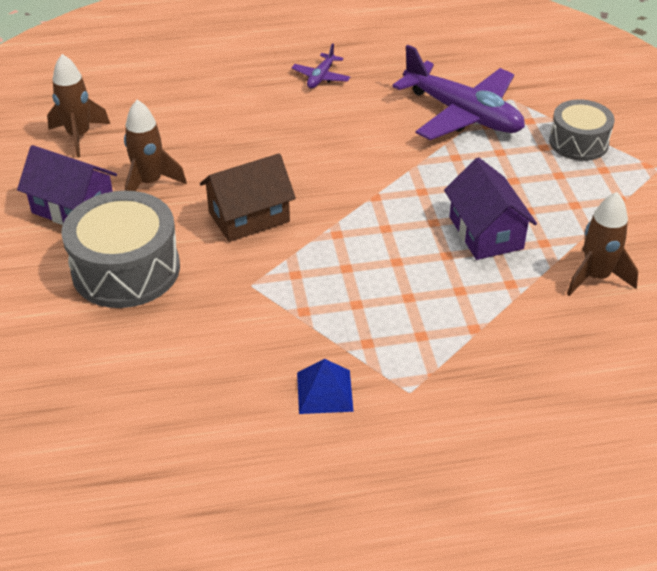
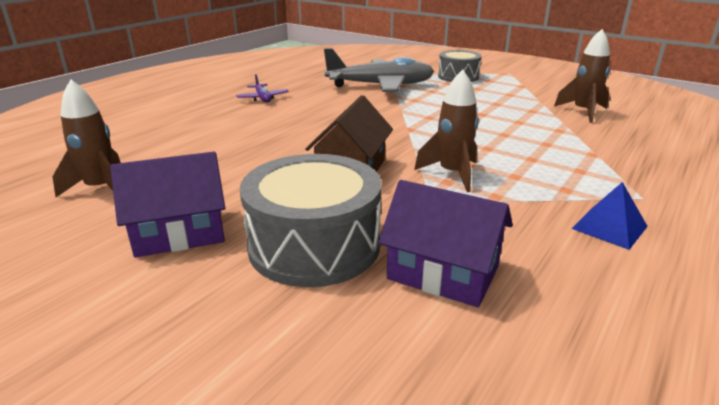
camera: 45 degrees left, 15 degrees down
brown rocket [124,100,187,191] -> brown rocket moved to [414,69,479,192]
purple plane [392,45,525,140] -> grey plane [324,48,434,92]
purple house [444,157,537,260] -> purple house moved to [378,180,513,307]

